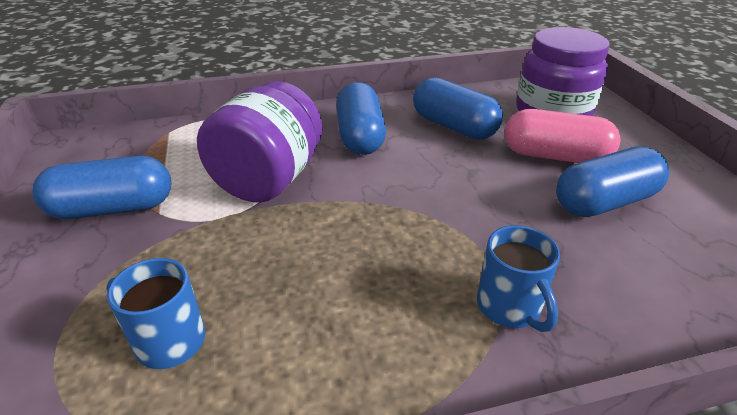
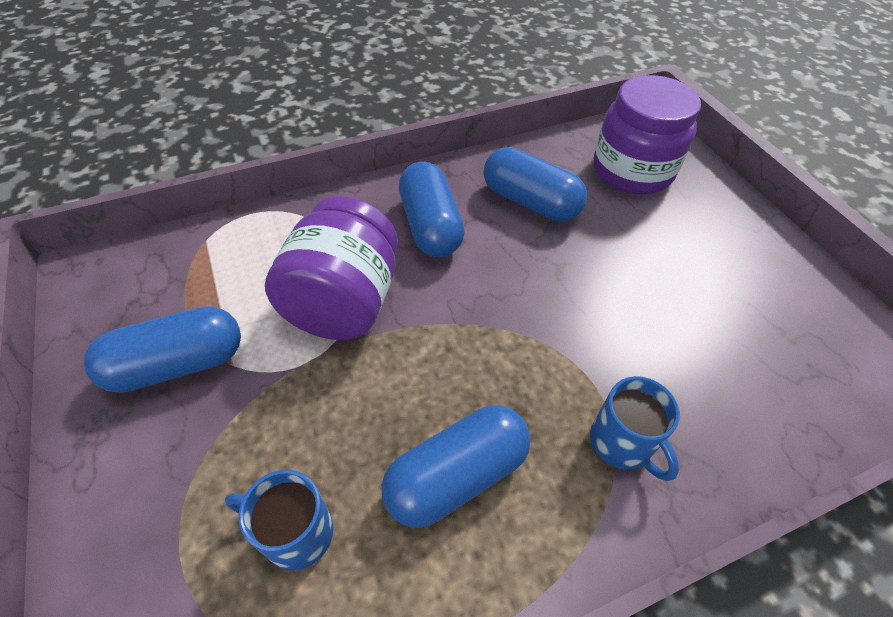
camera: 10 degrees left, 15 degrees up
pink capsule [505,109,621,163] -> none
blue capsule [556,146,669,217] -> blue capsule moved to [382,405,531,528]

